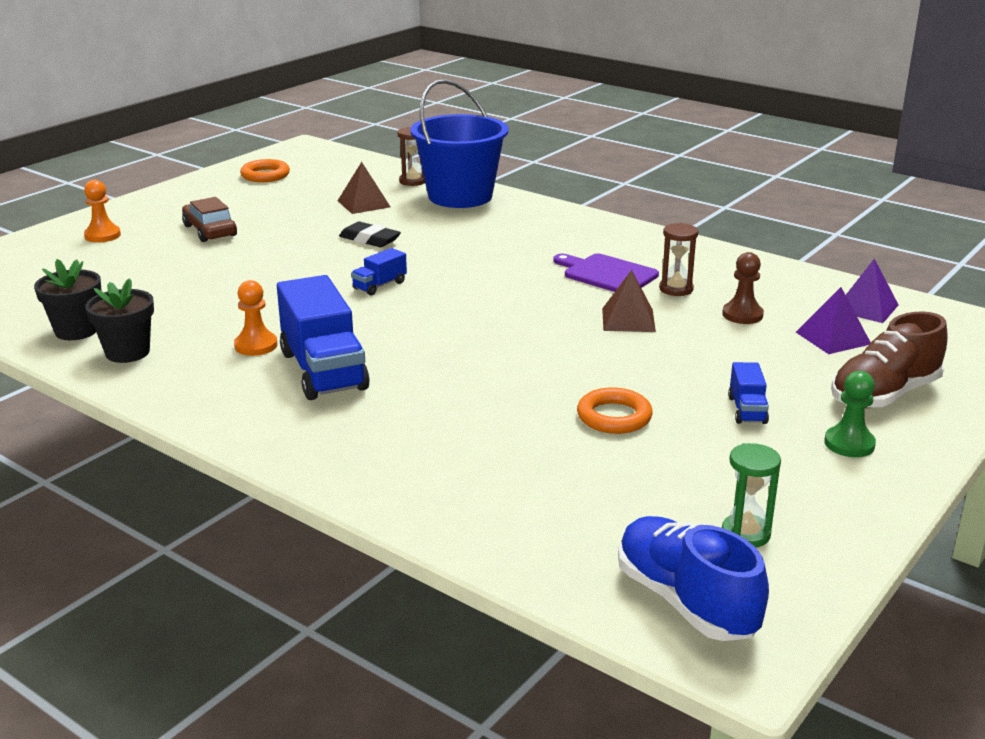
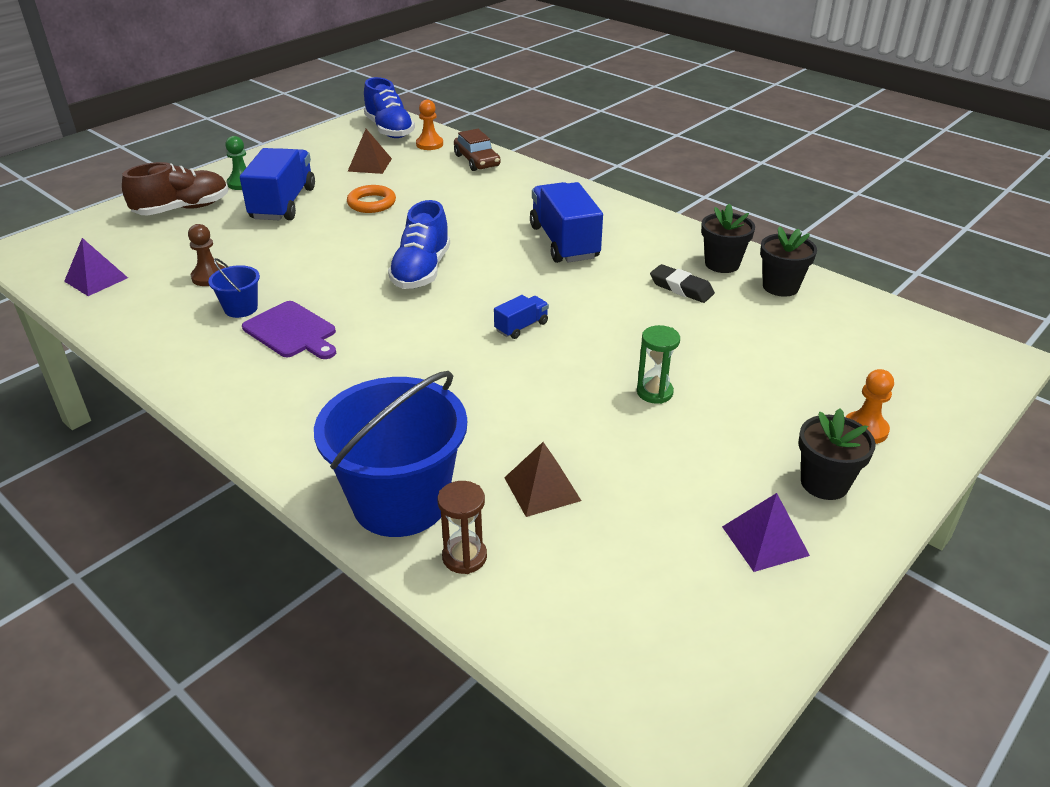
camera: 175 degrees left, 10 degrees up
brown car [182,197,237,242] -> brown car moved to [454,129,501,171]
orange pawn [234,280,277,356] -> orange pawn moved to [416,100,443,150]
orange ring [240,159,290,182] -> none
black eraser [339,222,401,247] -> black eraser moved to [650,264,715,303]
brown pyramid [602,270,656,332] -> brown pyramid moved to [347,129,392,174]
brown hourglass [659,223,699,296] -> blue bucket [208,258,260,318]
green hourglass [722,443,781,547] -> green hourglass moved to [637,325,680,404]
blue truck [728,362,769,424] -> blue truck [240,148,315,220], size x2.13
purple pyramid [796,287,871,354] -> purple pyramid moved to [722,493,810,572]
none -> blue shoe [388,200,450,289]
none -> black flower pot [798,408,876,500]

